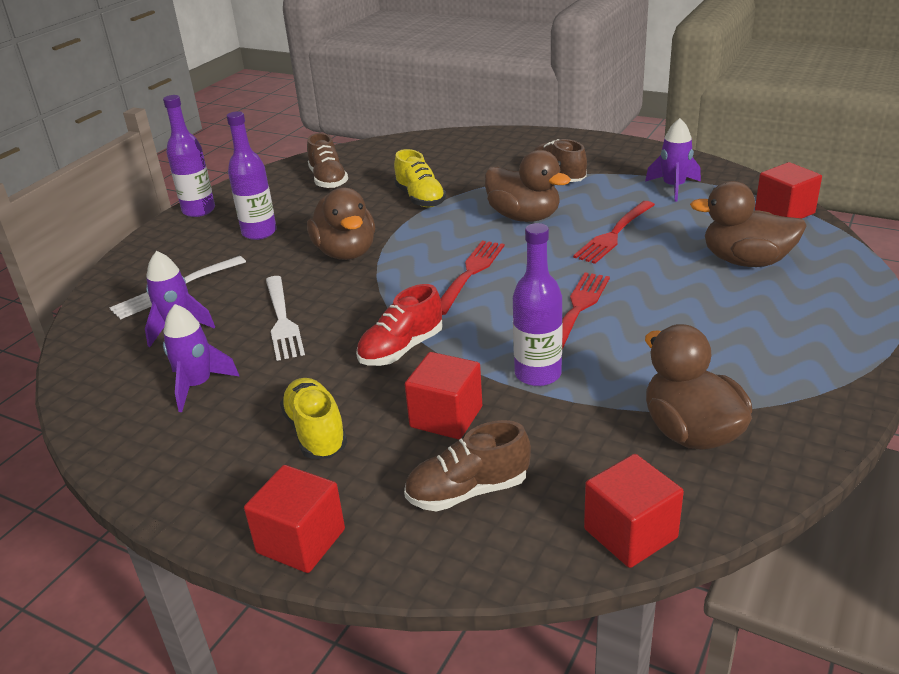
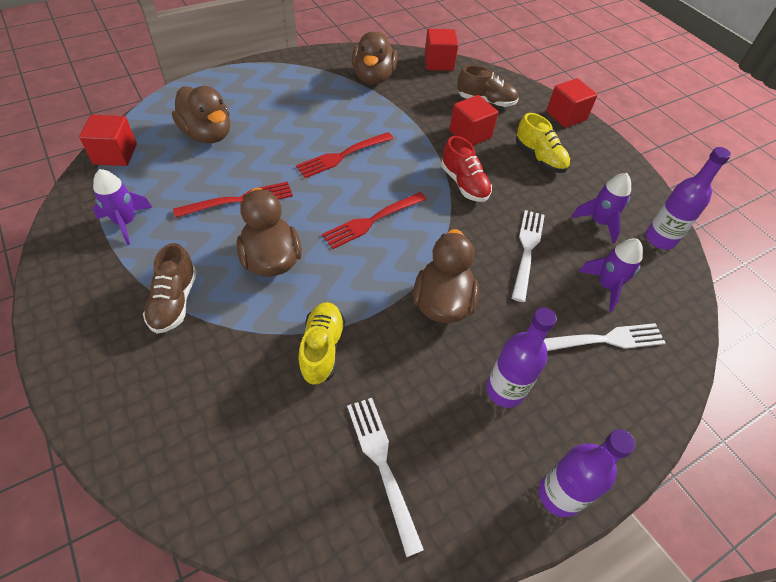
camera: 155 degrees left, 20 degrees up
yellow shoe [280,378,347,459] -> yellow shoe turned 45 degrees counterclockwise [516,113,570,173]
brown shoe [307,133,348,189] -> white fork [347,398,424,557]
red shoe [356,284,443,366] -> red shoe turned 75 degrees clockwise [441,136,492,202]
purple bottle [513,223,563,386] -> purple bottle moved to [646,147,731,250]

